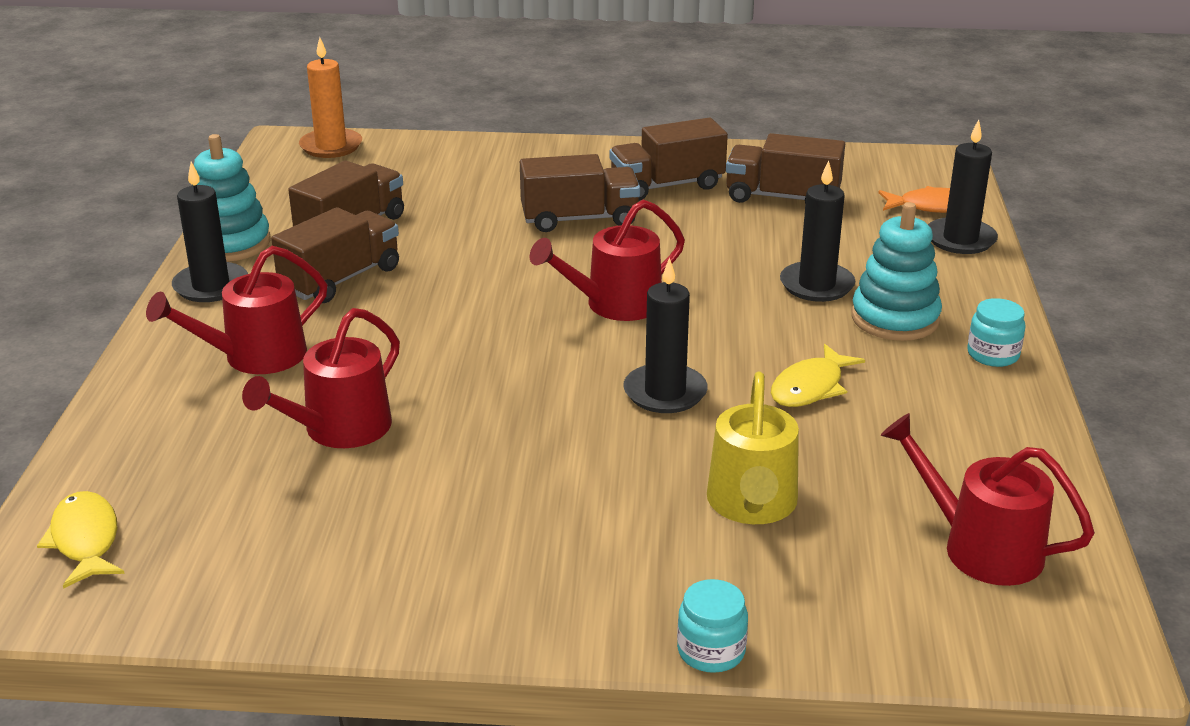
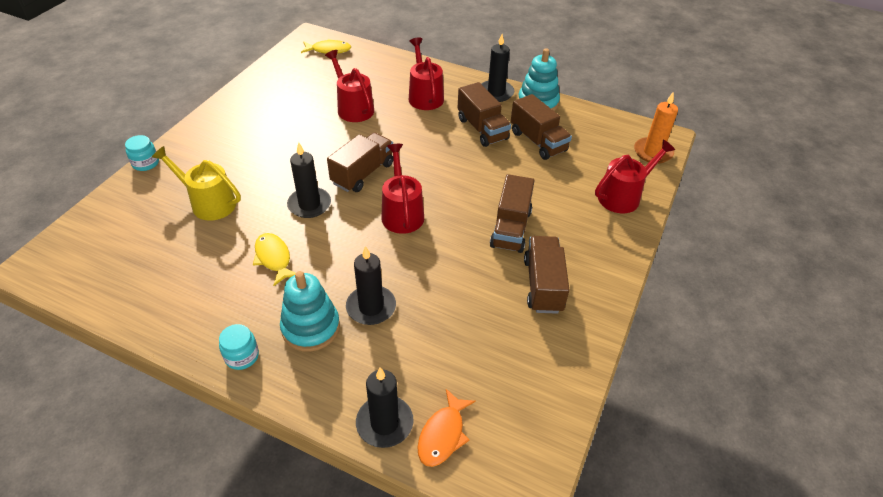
camera: 110 degrees right, 15 degrees up
brown truck [726,133,845,203] -> brown truck moved to [327,133,393,192]
red watering can [881,413,1095,586] -> red watering can moved to [595,140,675,213]

